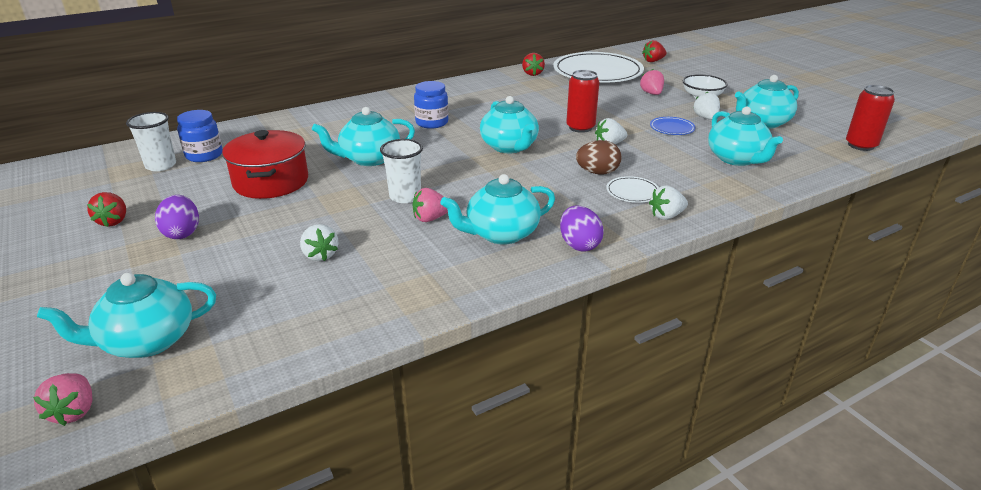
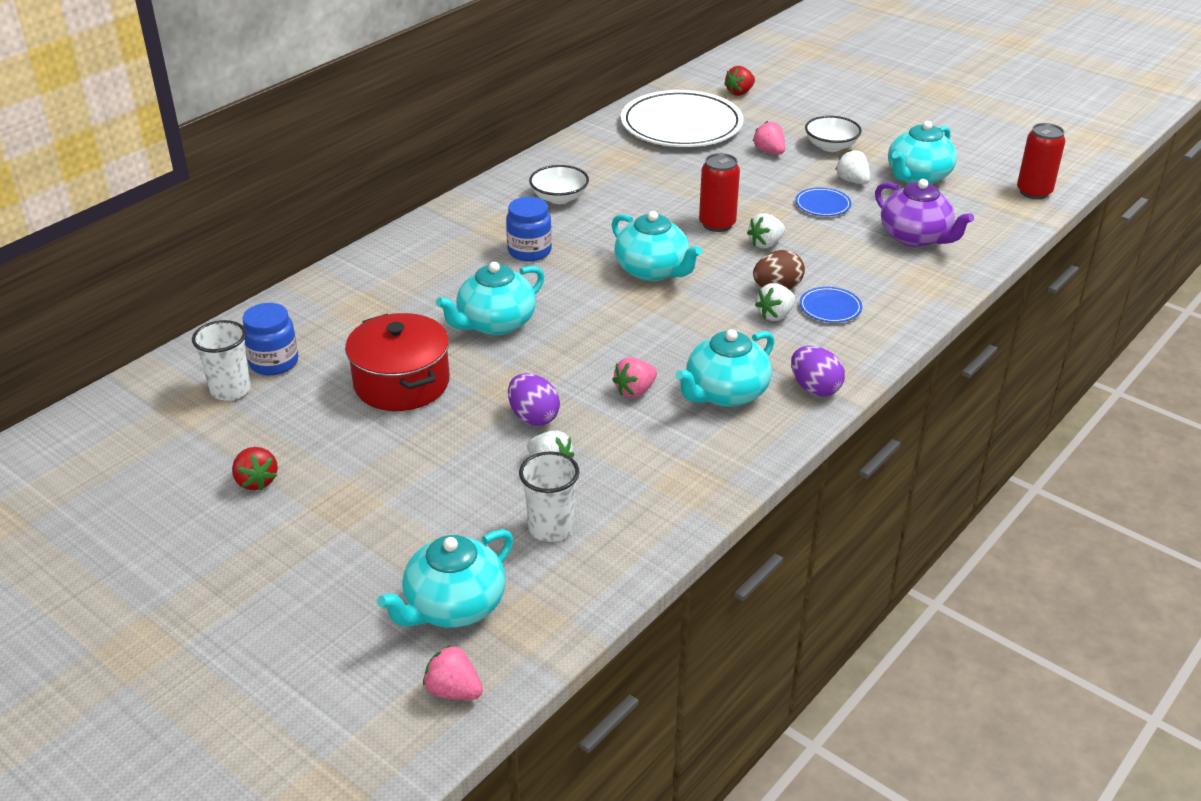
camera: 20 degrees left, 5 degrees up
pink strawberry [33,373,93,426] -> pink strawberry turned 150 degrees clockwise [423,645,483,700]
purple egg [155,195,199,239] -> purple egg moved to [508,373,560,426]
white cup [380,139,423,203] -> white cup moved to [519,451,579,542]
red strawberry [522,53,545,76] -> none
white plate [606,176,659,203] -> blue plate [799,287,862,323]
white strawberry [649,186,688,220] -> white strawberry moved to [755,283,795,321]
turquoise teapot [708,106,783,166] -> purple teapot [875,179,974,247]
none -> white bowl [529,165,589,204]

